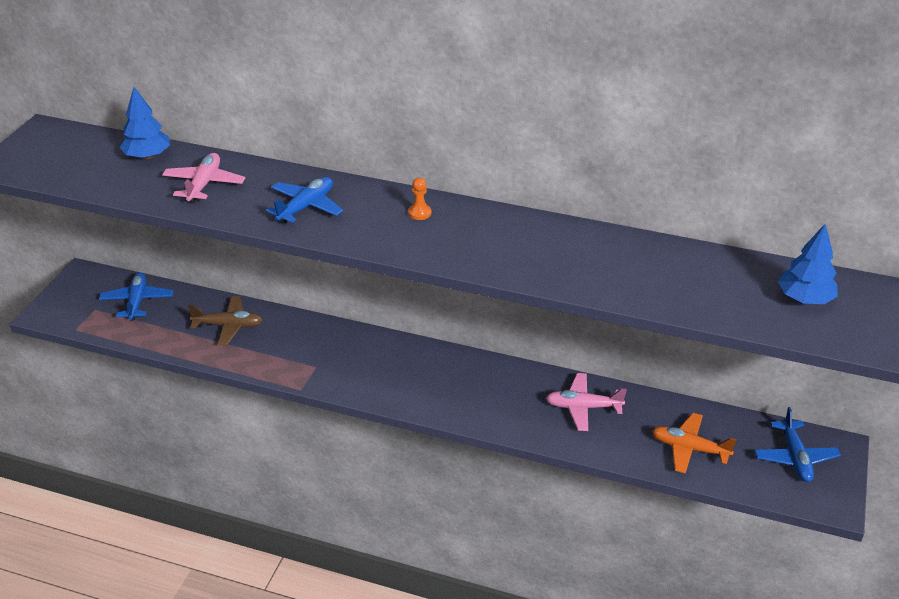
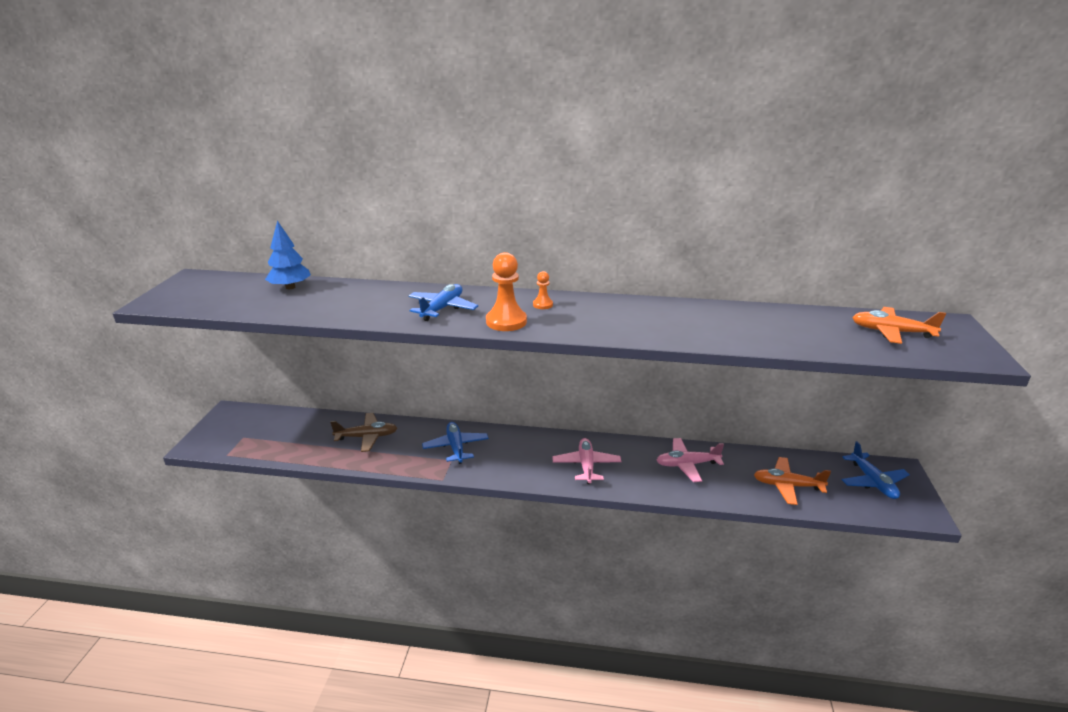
camera: 10 degrees left, 10 degrees down
blue plane [99,272,173,321] -> blue plane moved to [422,422,489,464]
pink plane [162,153,245,203] -> pink plane moved to [552,438,621,484]
blue tree [778,224,838,304] -> orange plane [852,307,946,344]
none -> orange pawn [486,252,527,331]

